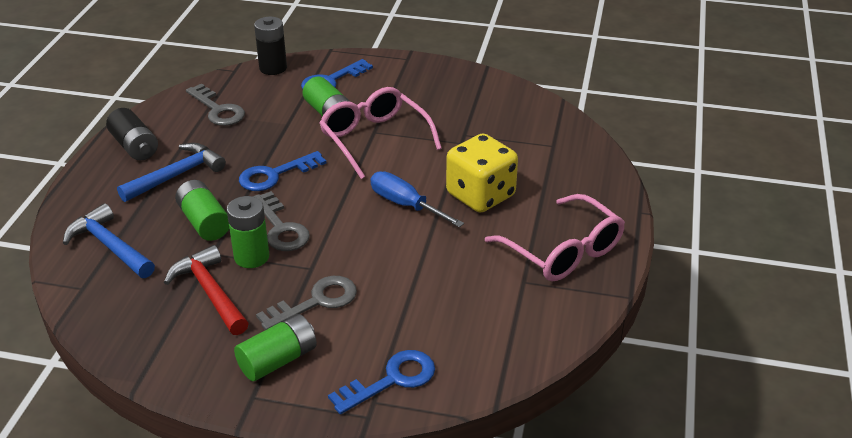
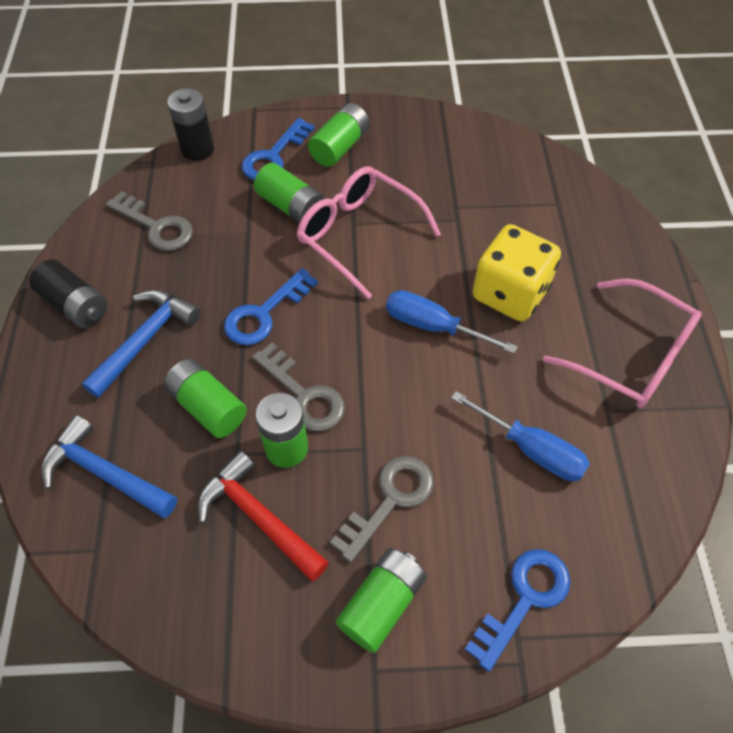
camera: 15 degrees left, 20 degrees up
none -> green battery [308,103,370,167]
none -> blue screwdriver [451,391,590,481]

